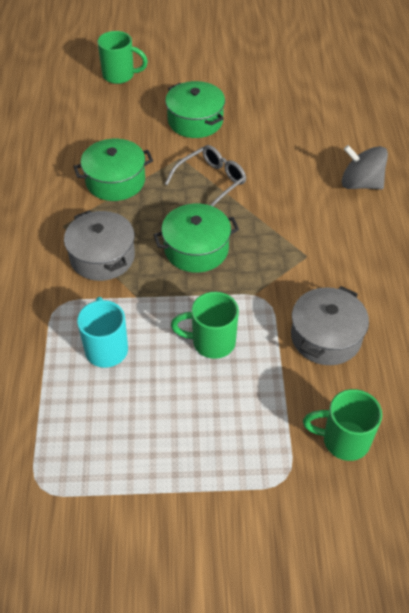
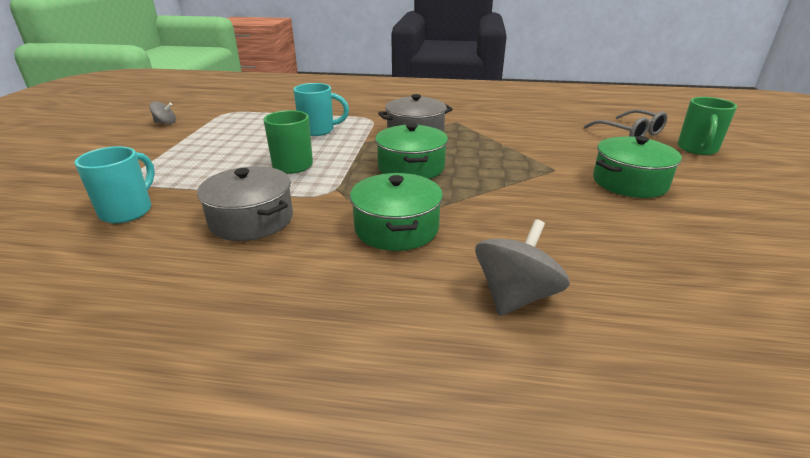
camera: 100 degrees right, 20 degrees down
green pot [73,139,153,201] -> green pot moved to [350,173,443,251]
grey glasses [165,145,246,206] -> grey glasses moved to [584,109,667,137]
green mug [303,389,382,461] -> turquoise mug [74,146,155,223]
none -> grey spinning top [149,101,176,124]

